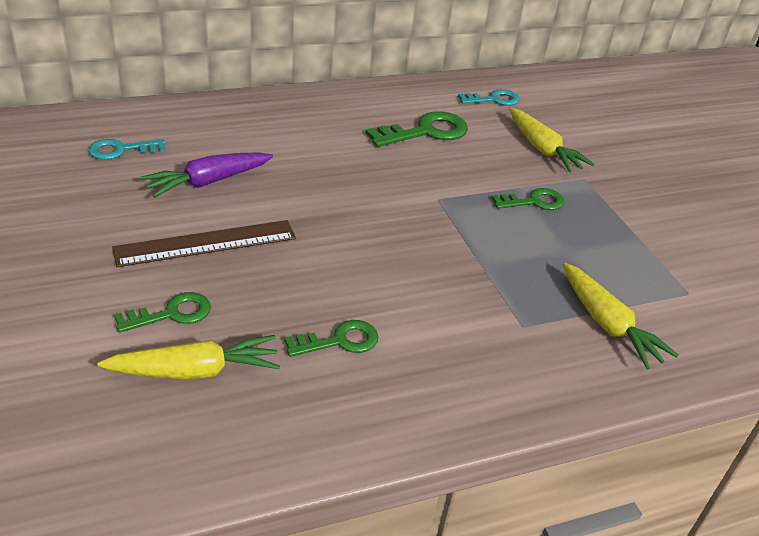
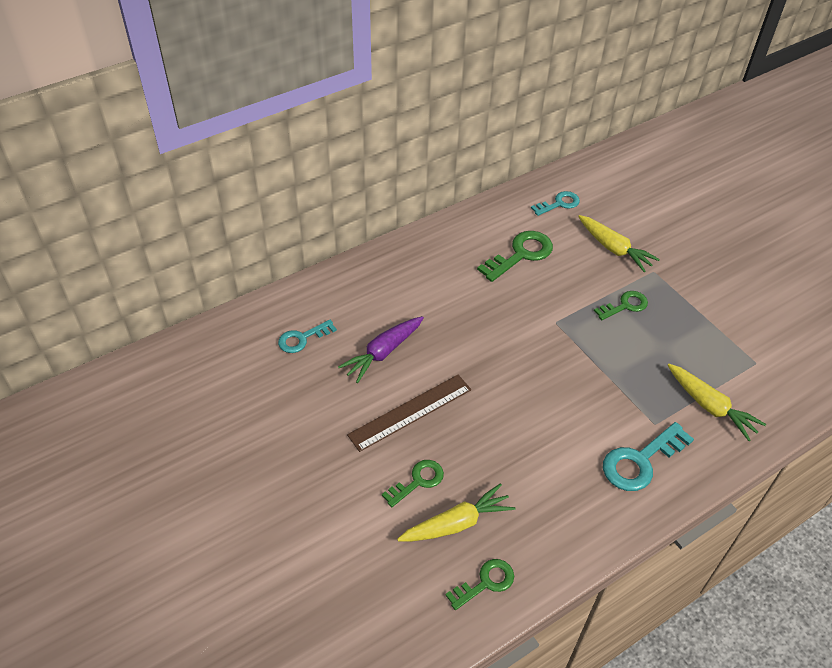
camera: 10 degrees left, 10 degrees up
green key [284,320,379,357] -> green key moved to [445,559,514,610]
none -> turquoise key [603,422,694,491]

